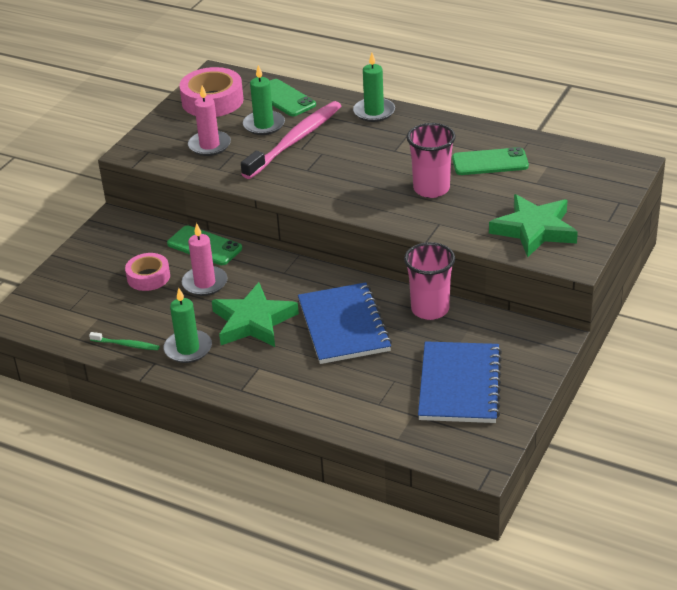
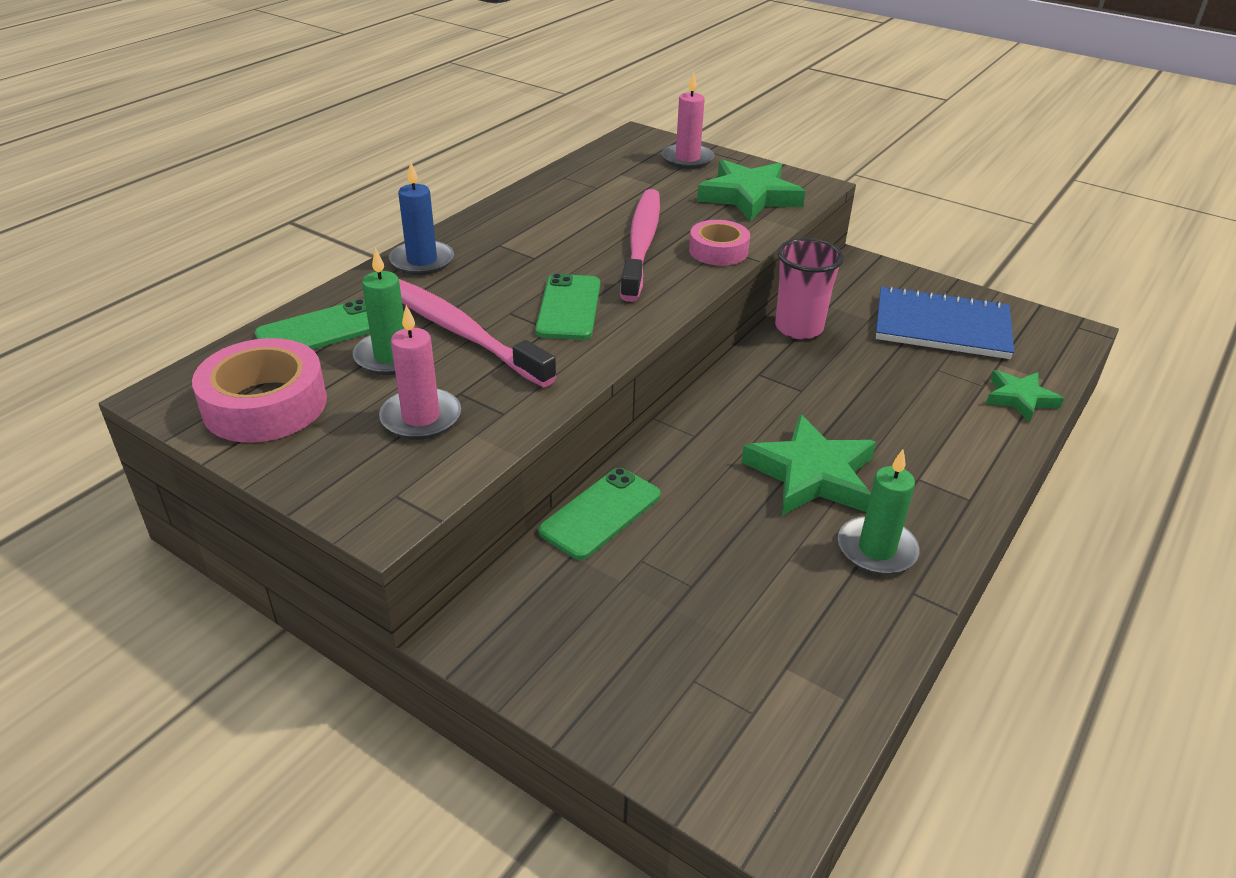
camera: 85 degrees left, 0 degrees up
green toothbrush [89,332,160,350] -> none
pink tape [125,253,170,291] -> pink tape moved to [689,220,750,266]
pink candle [182,223,228,296] -> pink candle moved to [662,72,715,169]
blue notebook [298,282,392,364] -> none
green candle [353,53,395,122] -> blue candle [389,161,454,275]
pink cup [407,123,456,198] -> pink toothbrush [620,189,660,302]
green phone [452,147,529,175] -> green phone moved to [535,273,600,340]
none -> green star [986,370,1064,422]

